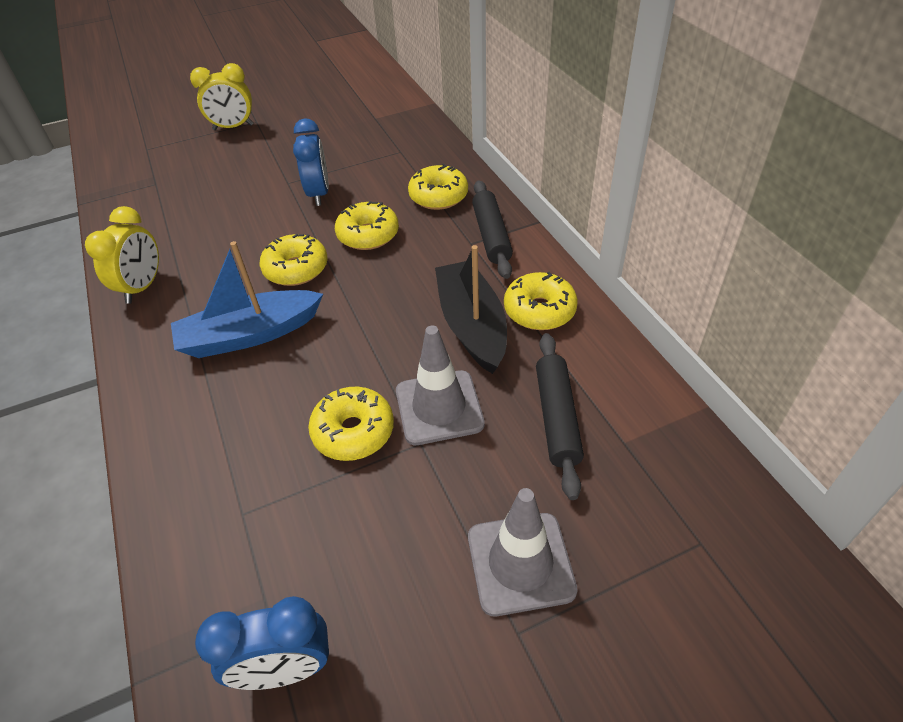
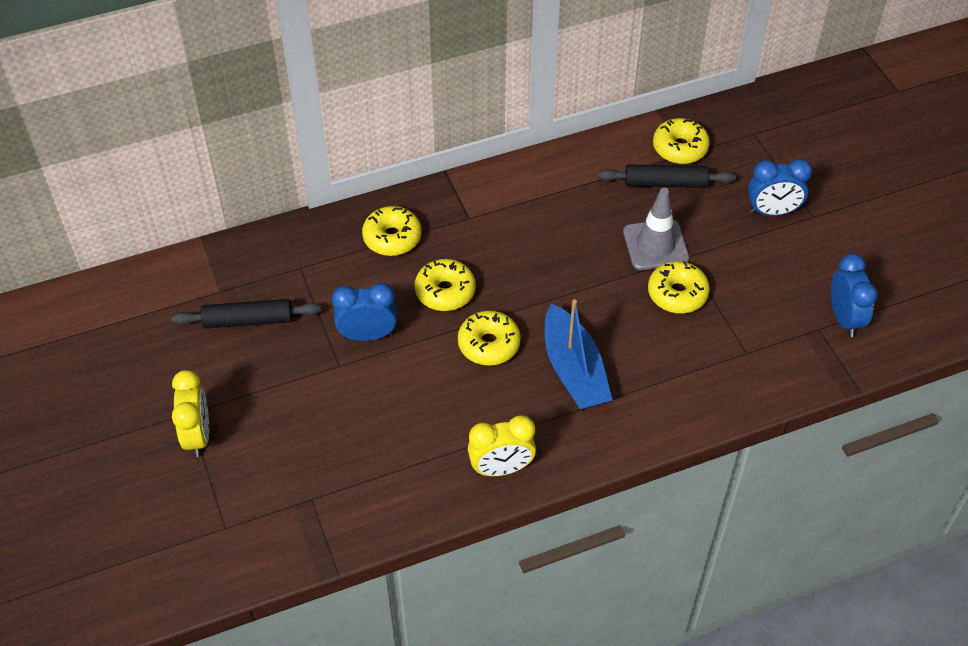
camera: 90 degrees left, 5 degrees up
yellow clock [85,206,159,304] -> yellow clock turned 150 degrees clockwise [468,415,536,476]
black boat [435,245,507,374] -> none
grey traffic cone [468,488,578,616] -> blue clock [748,159,812,216]
black rolling pin [472,180,513,279] -> black rolling pin moved to [172,299,321,329]
yellow donut [504,272,578,330] -> yellow donut moved to [653,118,710,164]

